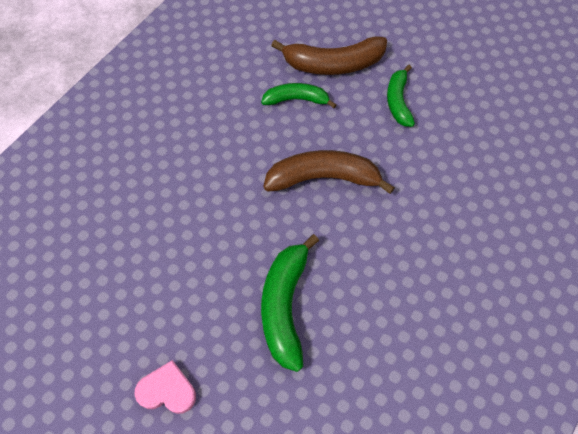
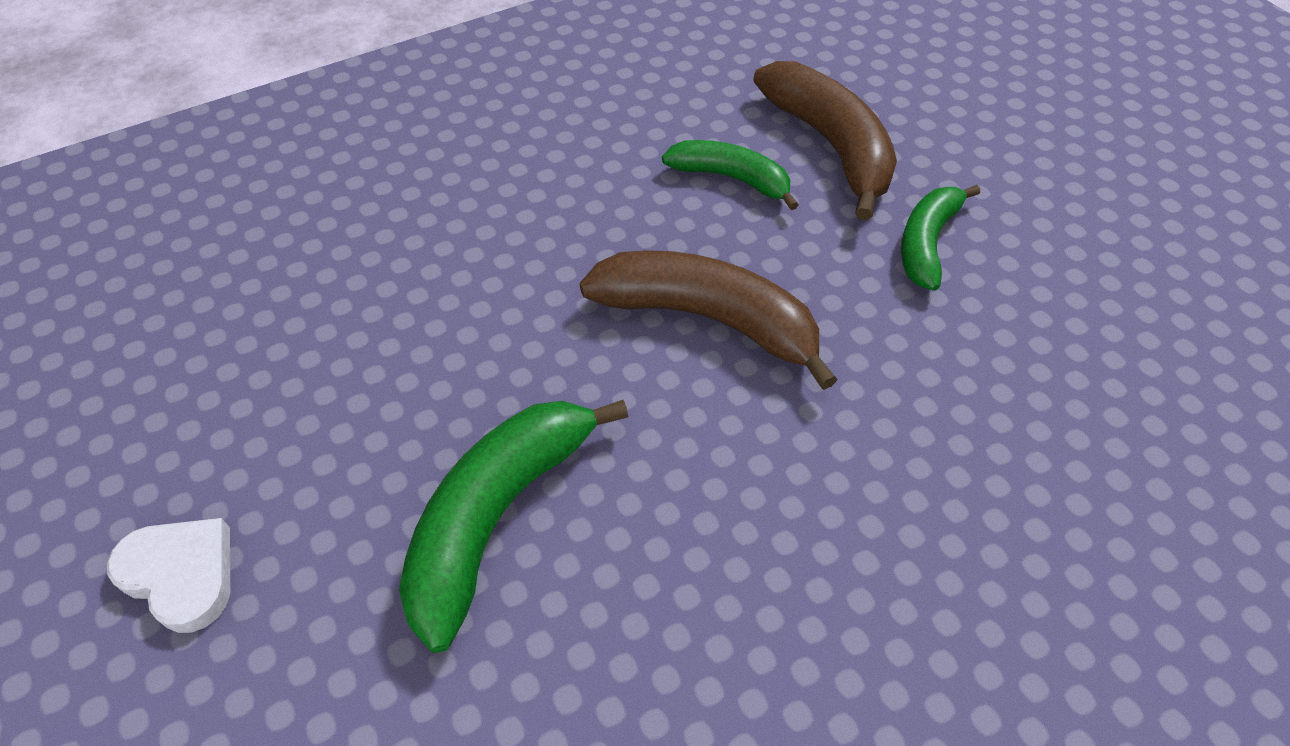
camera: 25 degrees right, 10 degrees down
pink heart [134,360,196,414] -> white heart [107,518,230,633]
brown banana [271,36,387,75] -> brown banana turned 135 degrees counterclockwise [753,61,897,221]

